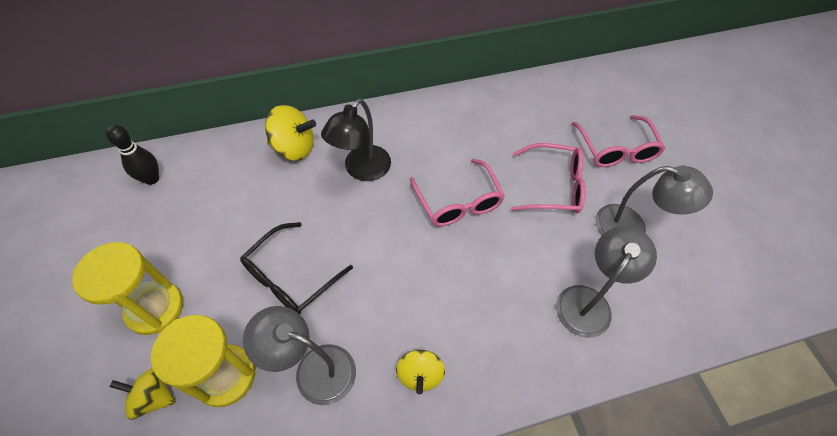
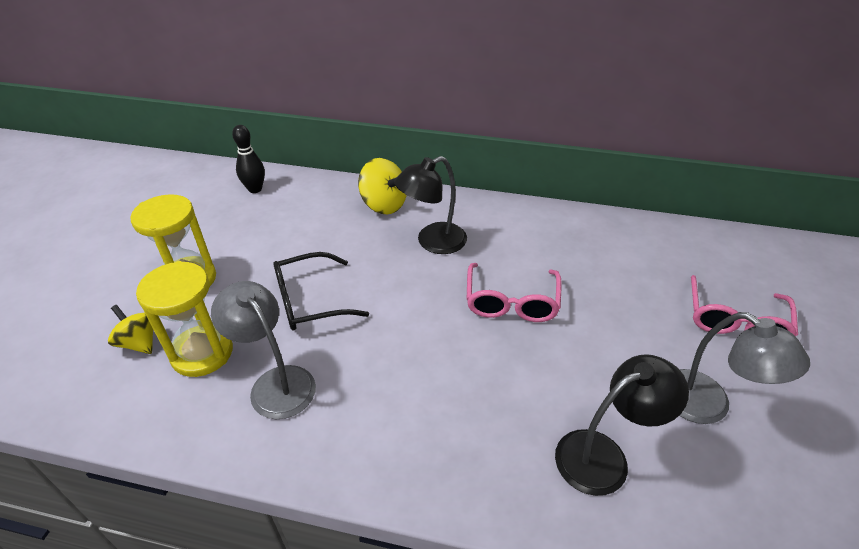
camera: 30 degrees right, 15 degrees down
yellow spinning top [396,350,445,394] -> none
pink glasses [511,143,586,213] -> none
grey lamp [556,226,657,338] -> black lamp [555,354,689,496]

